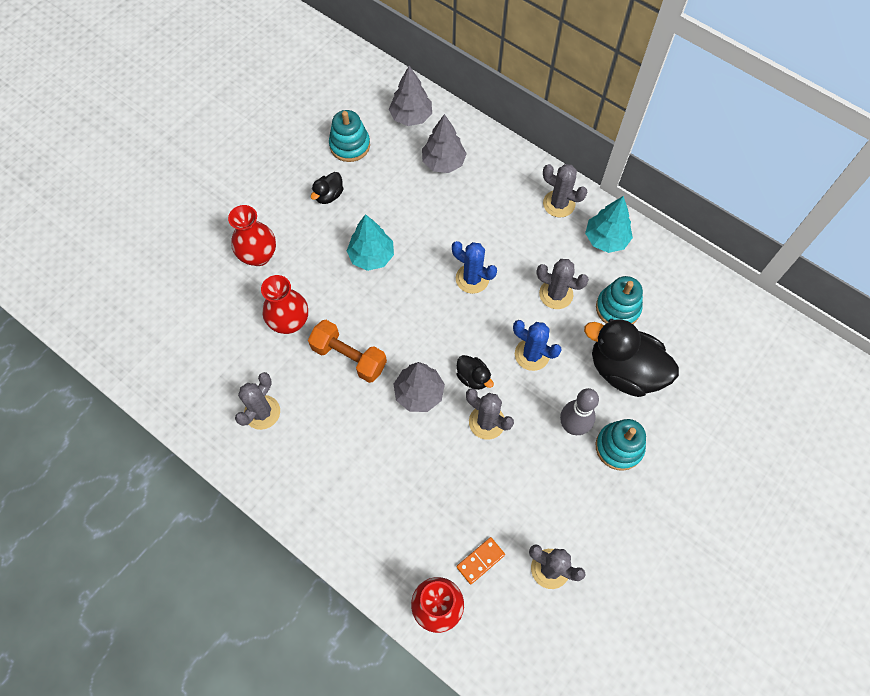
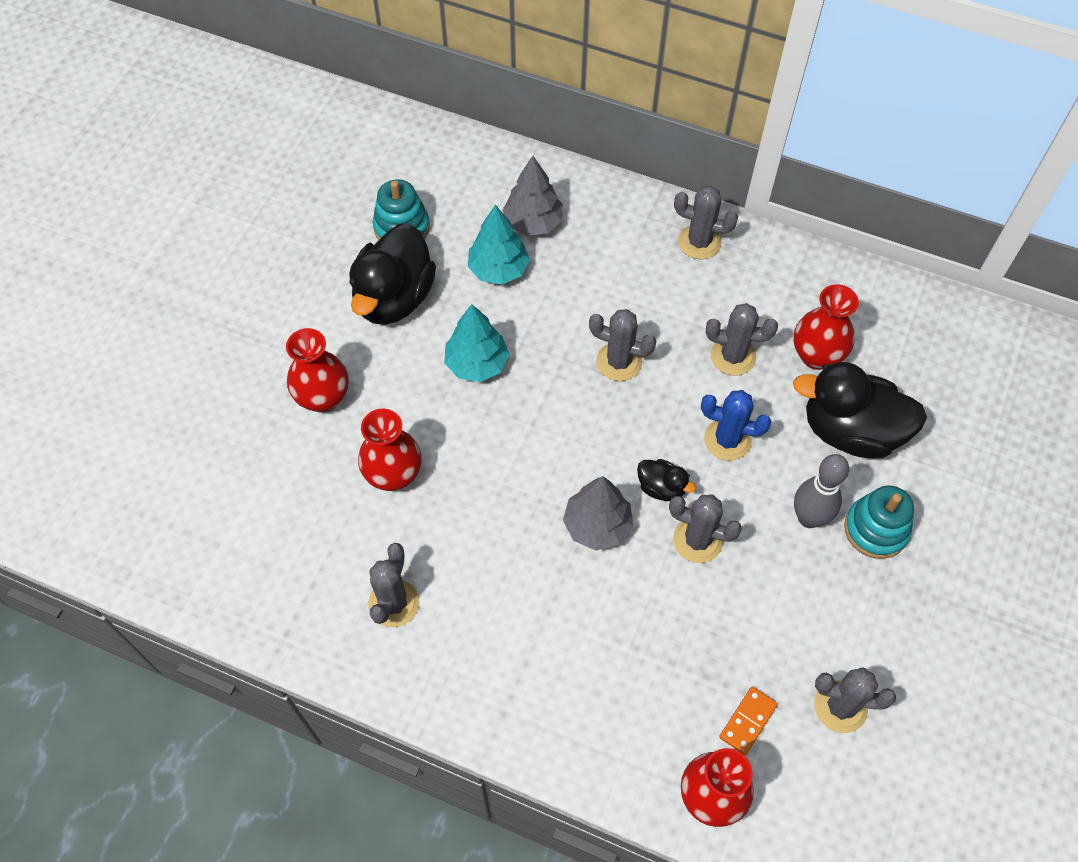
camera: 15 degrees left, 5 degrees down
orange dumbbell [308,320,387,383] -> none
black duck [311,172,344,204] -> black duck [350,223,436,325], size x2.15
grey tree [389,66,432,126] -> none
blue cactus [452,241,497,294] -> grey cactus [589,309,656,381]
turquoise tree [585,196,633,253] -> turquoise tree moved to [468,205,530,285]
turquoise stacking toy [596,276,643,324] -> red vase [794,284,859,370]

